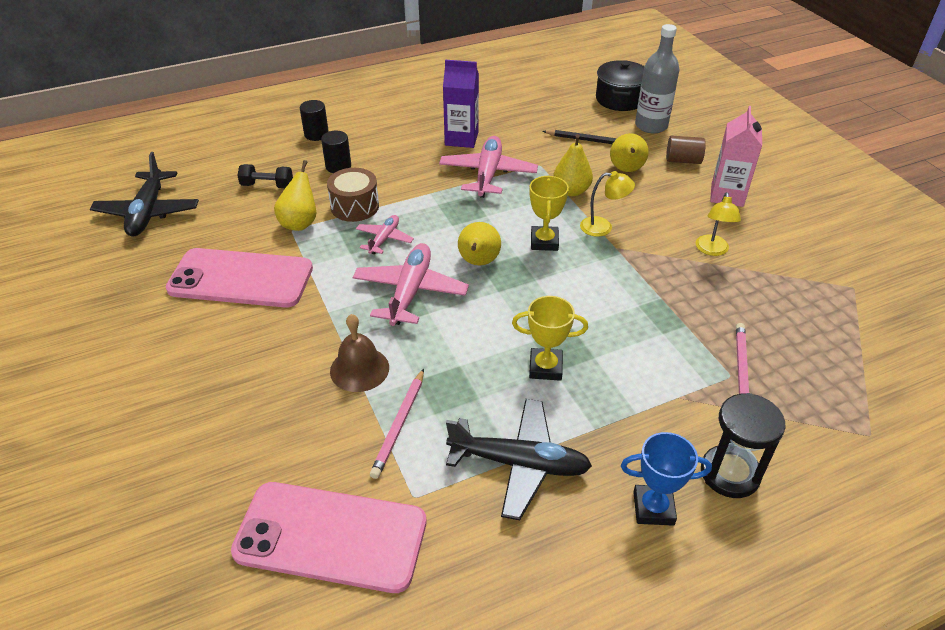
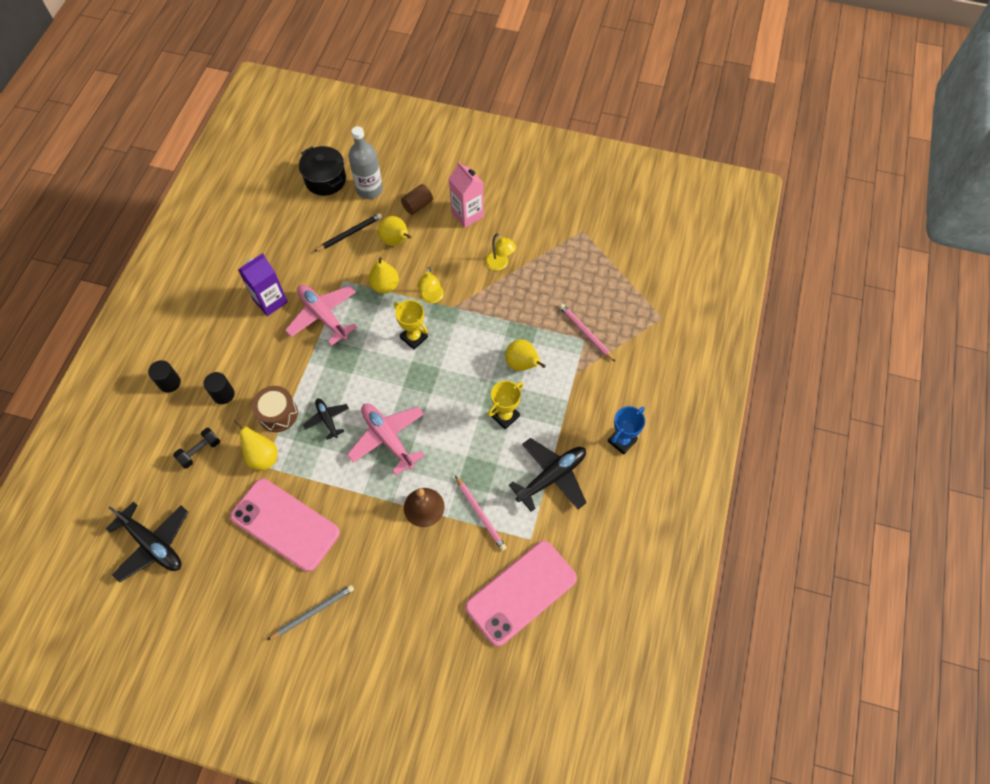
camera: 50 degrees left, 20 degrees up
pink phone [166,248,313,308] -> pink phone turned 75 degrees clockwise [230,479,340,572]
pink plane [356,215,414,254] -> black plane [303,398,349,440]
yellow pear [458,222,501,265] -> yellow pear moved to [505,339,546,371]
yellow lamp [580,171,635,237] -> yellow lamp turned 135 degrees clockwise [418,267,444,303]
black hourglass [701,393,785,498] -> none
none -> grey pencil [267,585,354,640]

